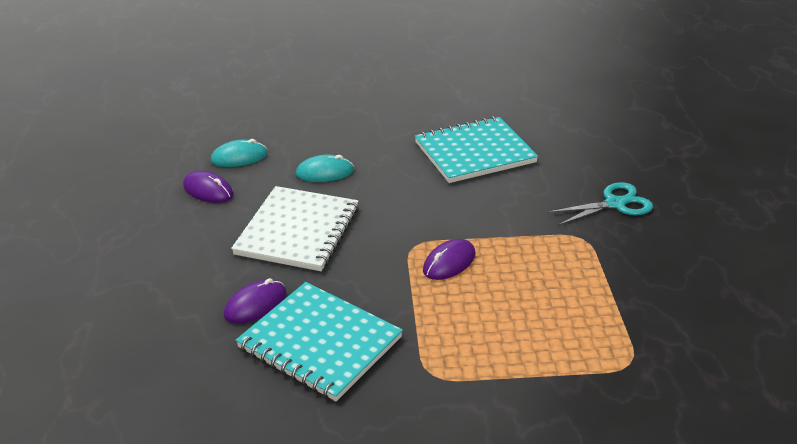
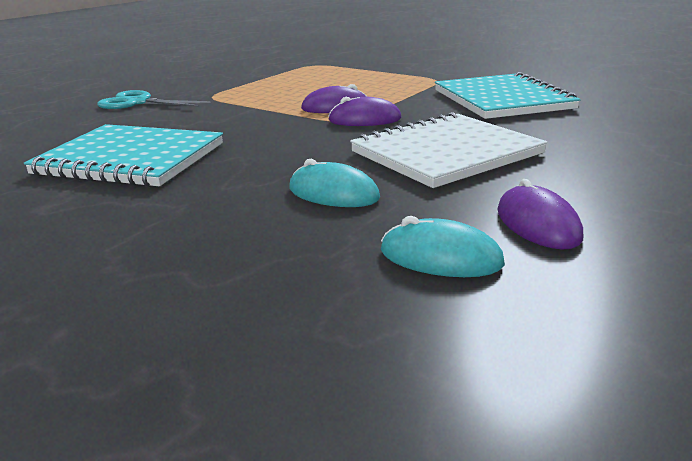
camera: 140 degrees left, 10 degrees down
purple mouse [224,278,287,323] -> purple mouse moved to [328,97,402,126]

